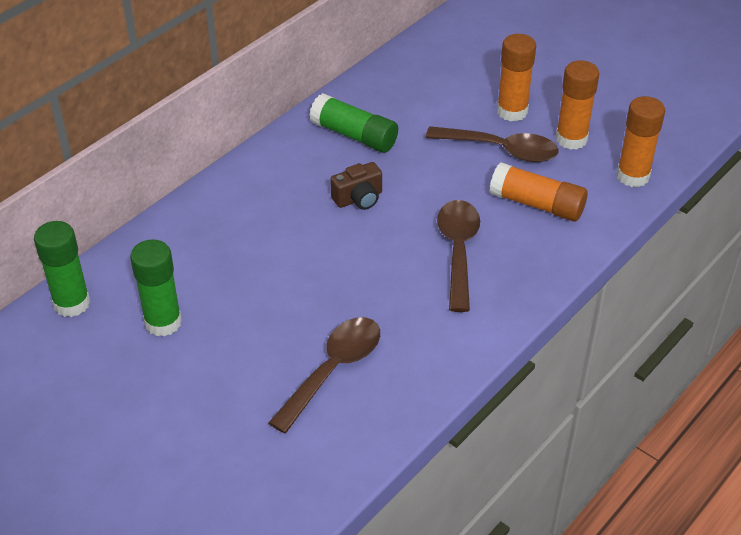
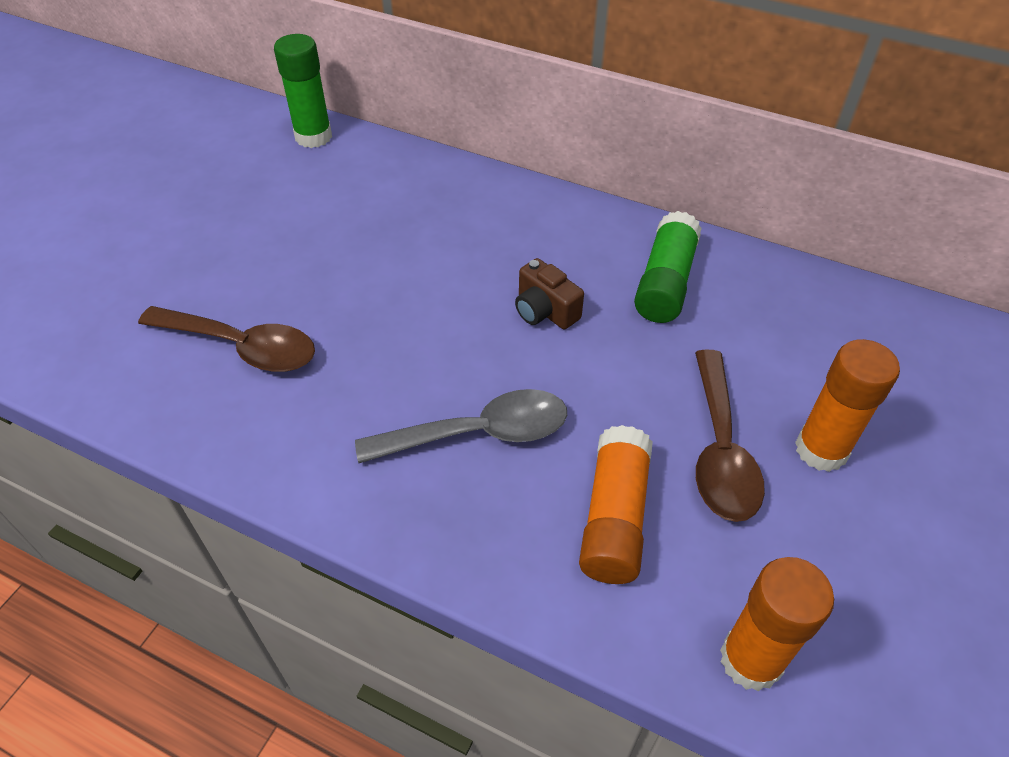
camera: 75 degrees right, 5 degrees up
green glue stick [130,239,182,336] -> none
brown spoon [437,200,480,312] -> grey spoon [355,389,567,463]
orange glue stick [556,60,599,150] -> none

